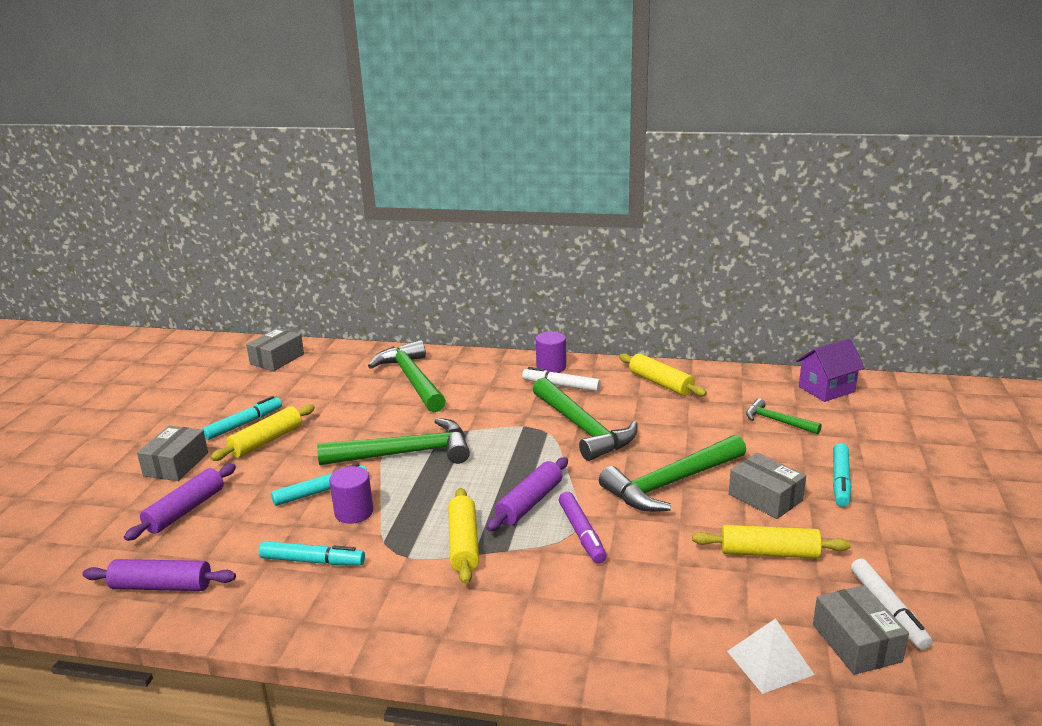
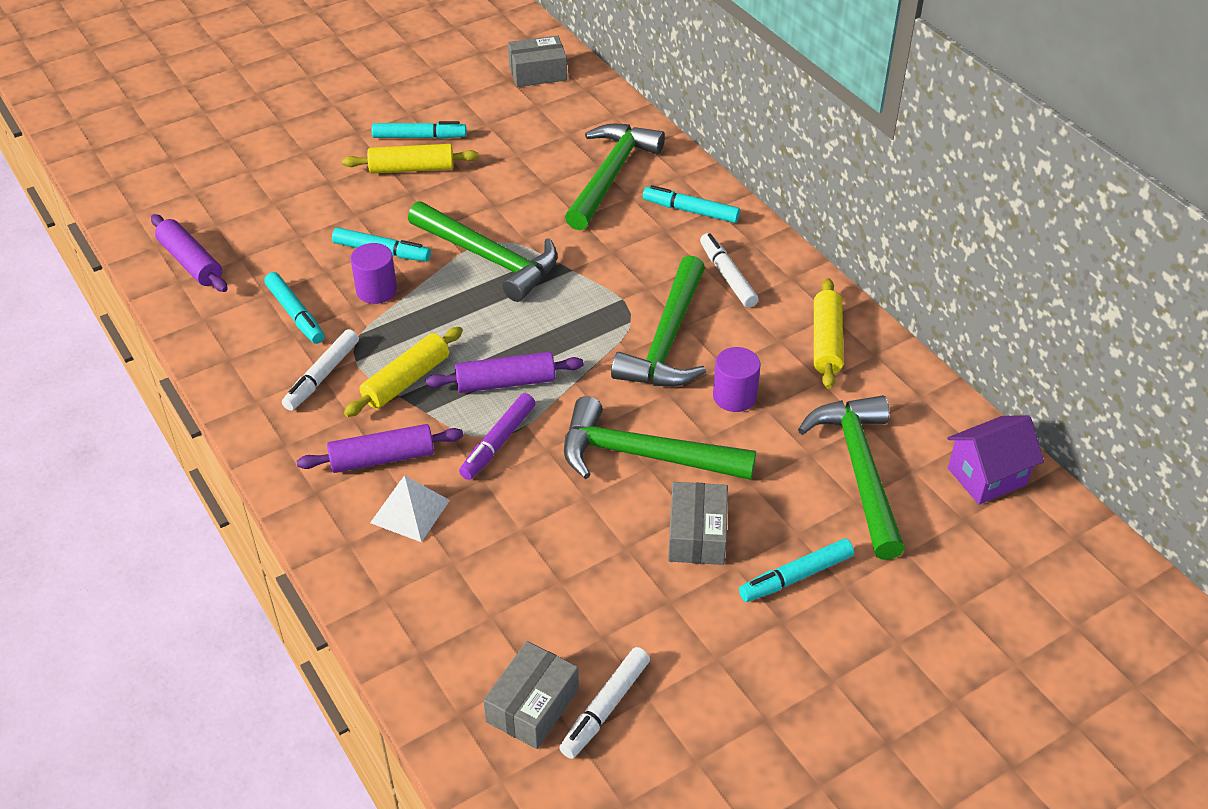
camera: 45 degrees right, 20 degrees up
purple rolling pin [124,464,236,541] -> purple rolling pin moved to [297,424,463,473]
grey box [137,426,208,481] -> none
purple cylinder [536,331,566,373] -> purple cylinder moved to [713,347,760,412]
yellow rolling pin [692,525,851,558] -> none
white pyramid [727,618,815,694] -> white pyramid moved to [370,475,450,542]
green hammer [746,398,822,434] -> green hammer [798,395,905,560], size x1.92
purple house [796,338,865,402] -> purple house turned 45 degrees counterclockwise [947,415,1044,505]
none -> white marker [282,329,359,411]
none -> turquoise marker [643,185,740,223]

